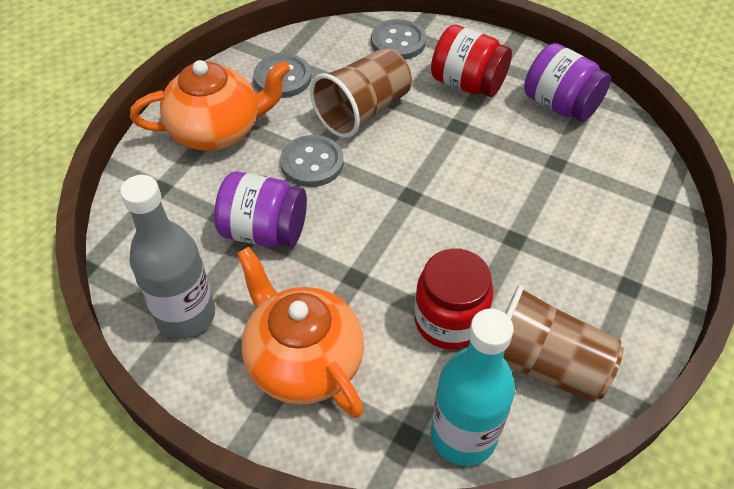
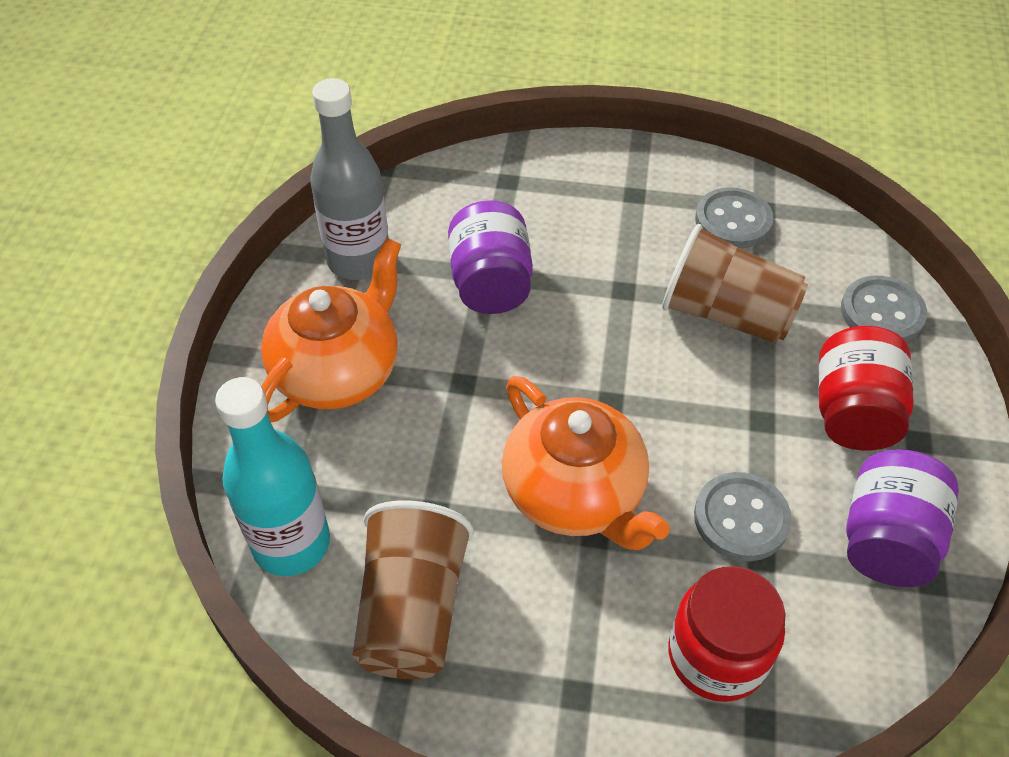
camera: 70 degrees right, 0 degrees up
orange teapot [130,60,291,151] -> orange teapot moved to [502,376,670,550]
grey button [280,135,344,187] -> grey button moved to [694,472,792,561]
red jar [414,248,493,350] -> red jar moved to [668,566,786,702]

